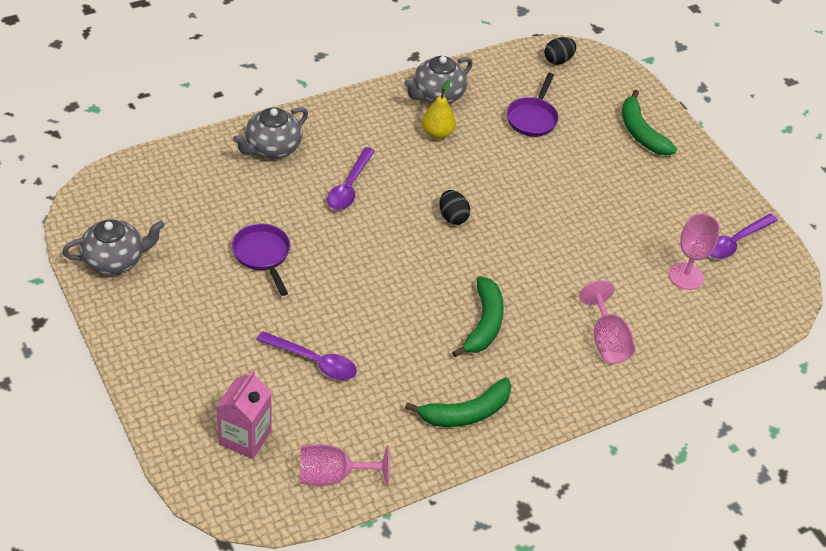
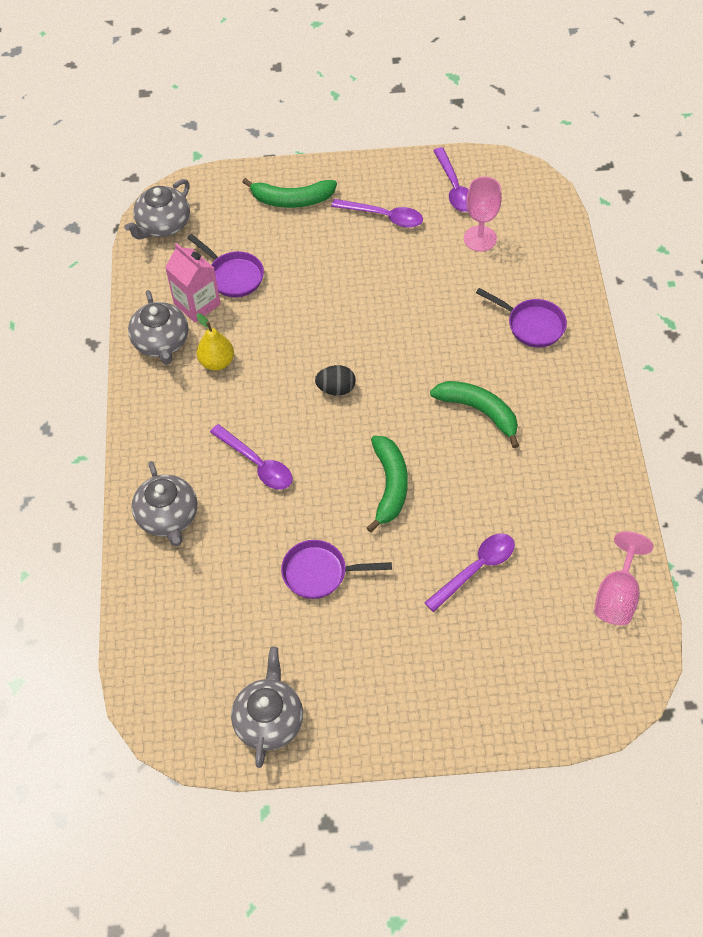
camera: 60 degrees left, 10 degrees up
pink carton [216,370,272,459] -> pink carton moved to [165,243,221,322]
green banana [405,378,511,427] -> green banana moved to [367,436,408,533]
black egg [544,37,576,65] -> grey teapot [124,179,190,239]
pink goblet [579,280,636,364] -> purple pan [476,288,567,347]
none -> purple spoon [331,199,423,228]

